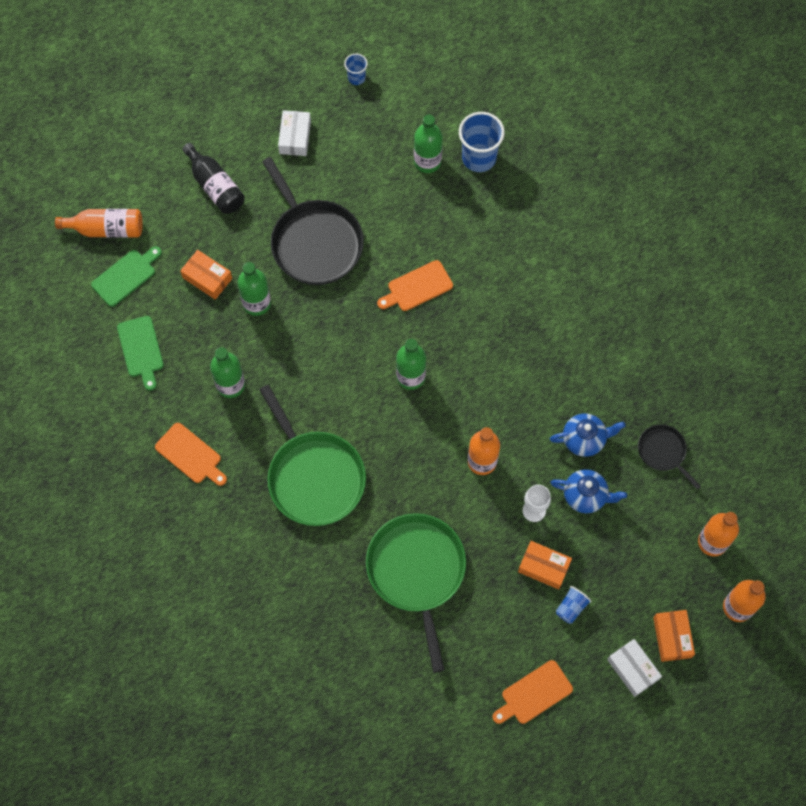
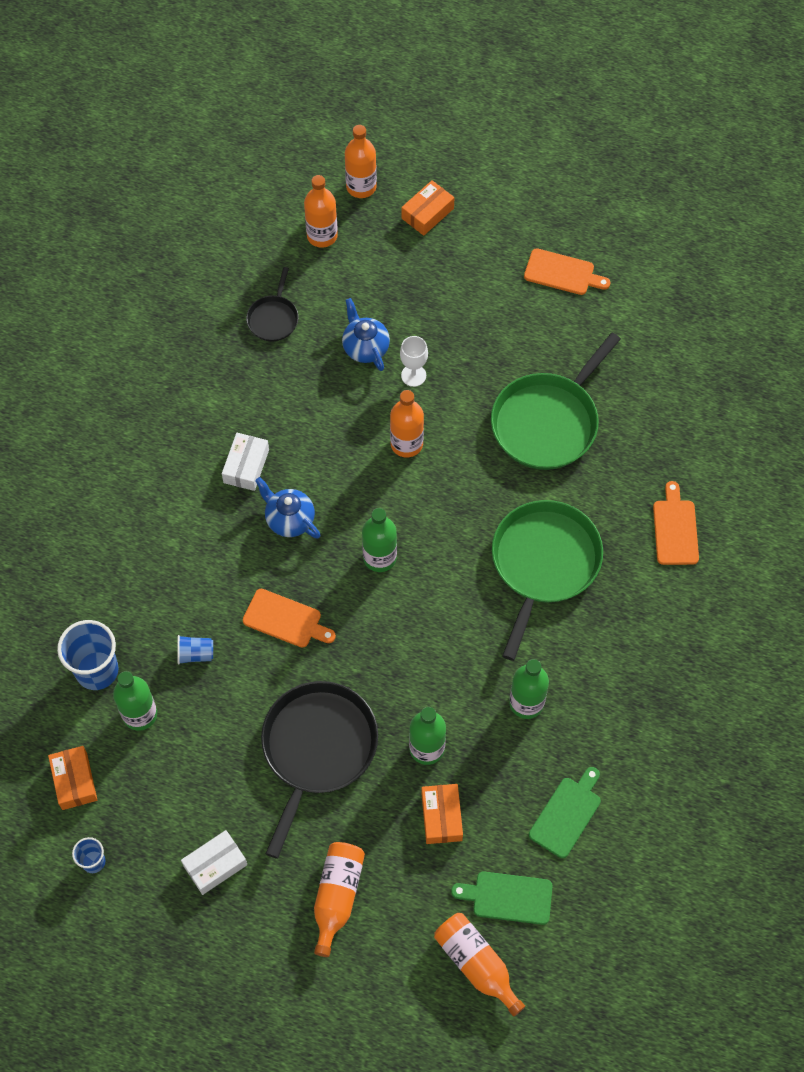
camera: 130 degrees left, 5 degrees down
orange cutting board [155,423,227,486] -> orange cutting board moved to [653,481,699,565]
black bottle [182,143,245,214] -> orange bottle [314,842,365,957]
orange box [518,541,572,590] -> orange box moved to [48,746,97,810]
blue teapot [550,413,626,457] -> blue teapot moved to [255,477,321,539]
blue cup [556,586,592,624] -> blue cup moved to [177,635,213,665]
white box [607,639,662,697] -> white box moved to [222,433,269,491]

